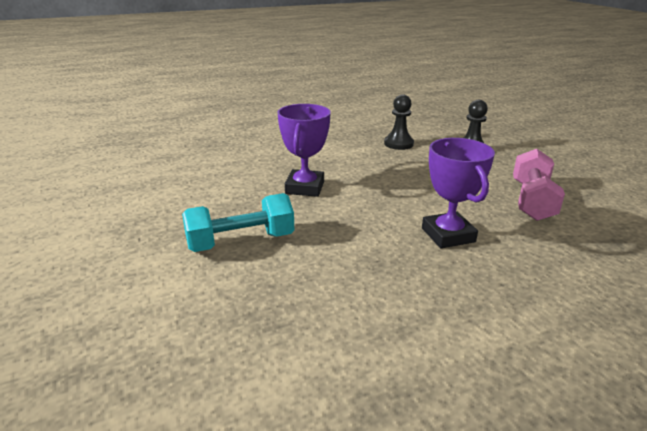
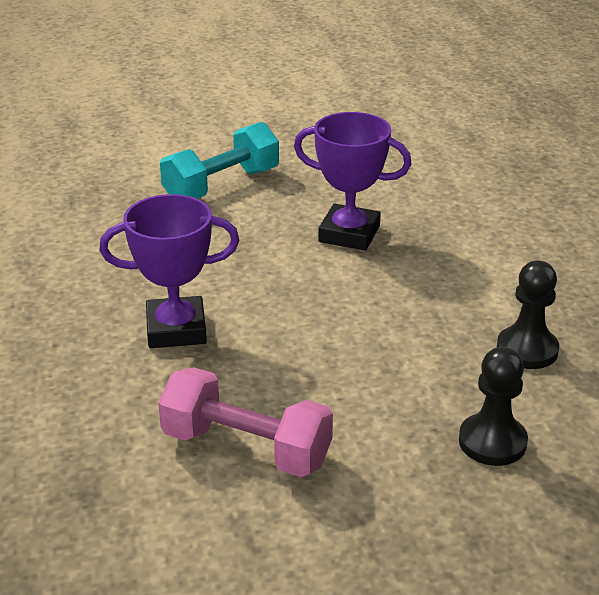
camera: 100 degrees right, 5 degrees up
turquoise dumbbell [182,193,294,252] -> turquoise dumbbell turned 60 degrees clockwise [160,122,279,199]

